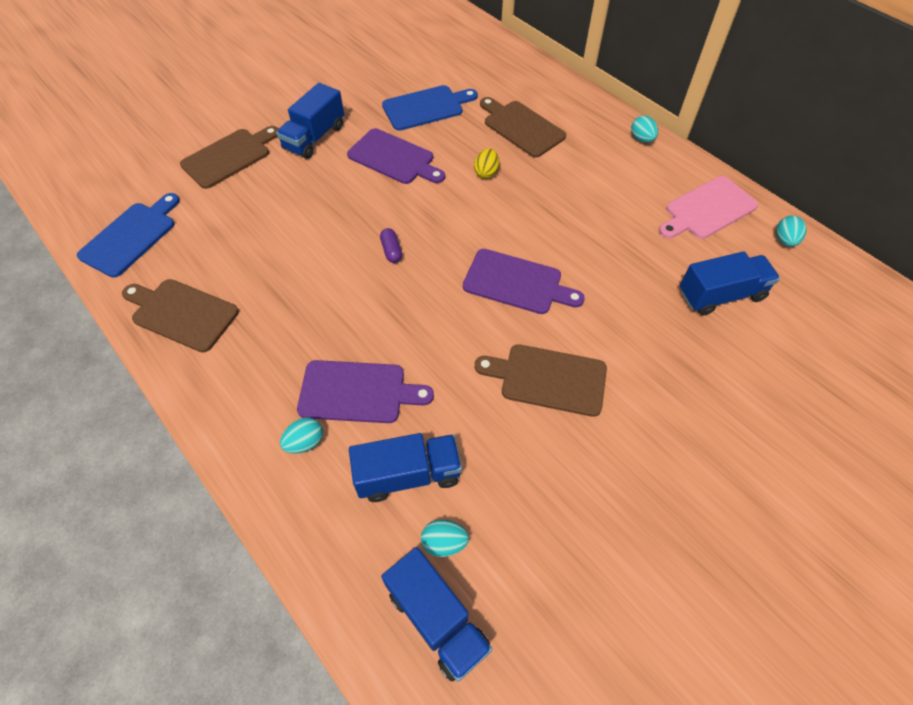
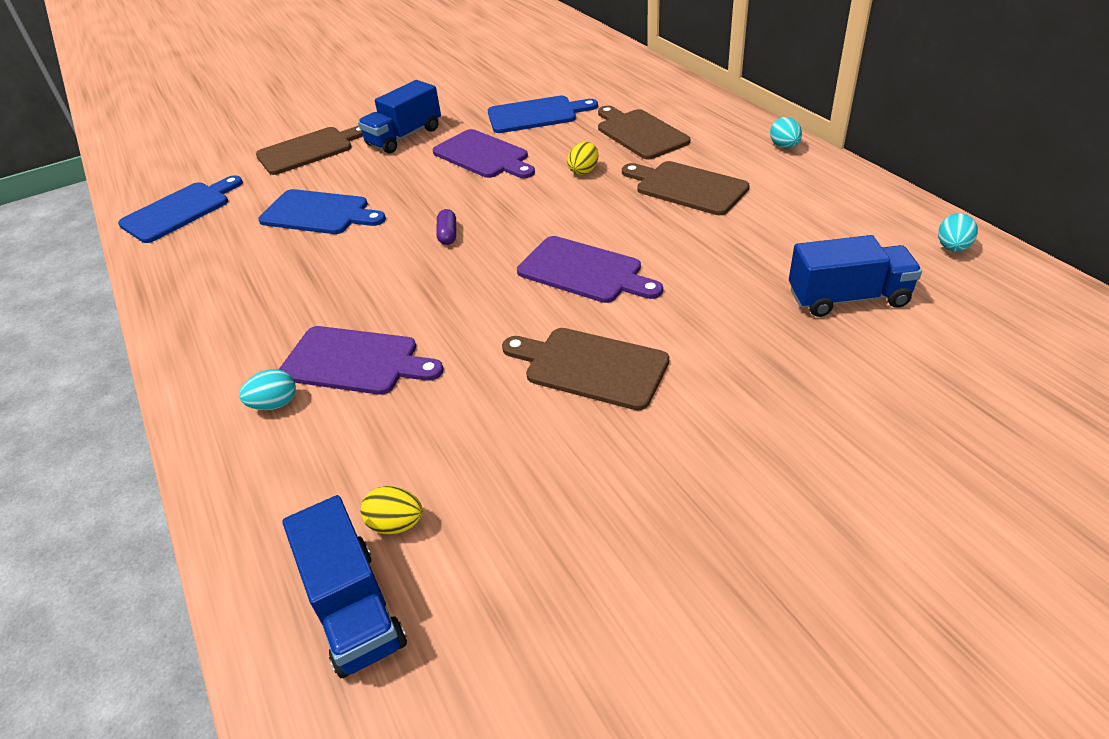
camera: 15 degrees right, 15 degrees down
brown cutting board [122,279,239,353] -> brown cutting board moved to [622,161,750,215]
blue truck [349,433,462,502] -> none
turquoise egg [421,520,469,557] -> yellow egg [361,486,423,534]
pink cutting board [659,176,758,239] -> none
none -> blue cutting board [258,189,386,234]

